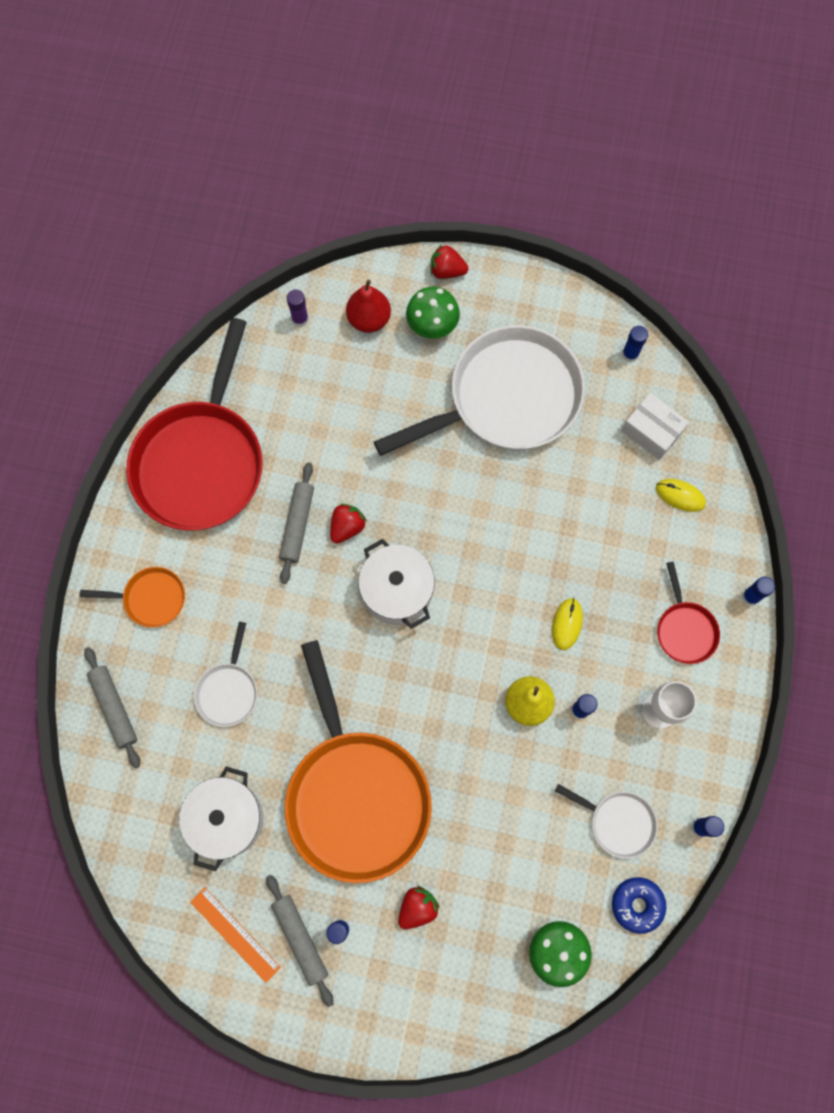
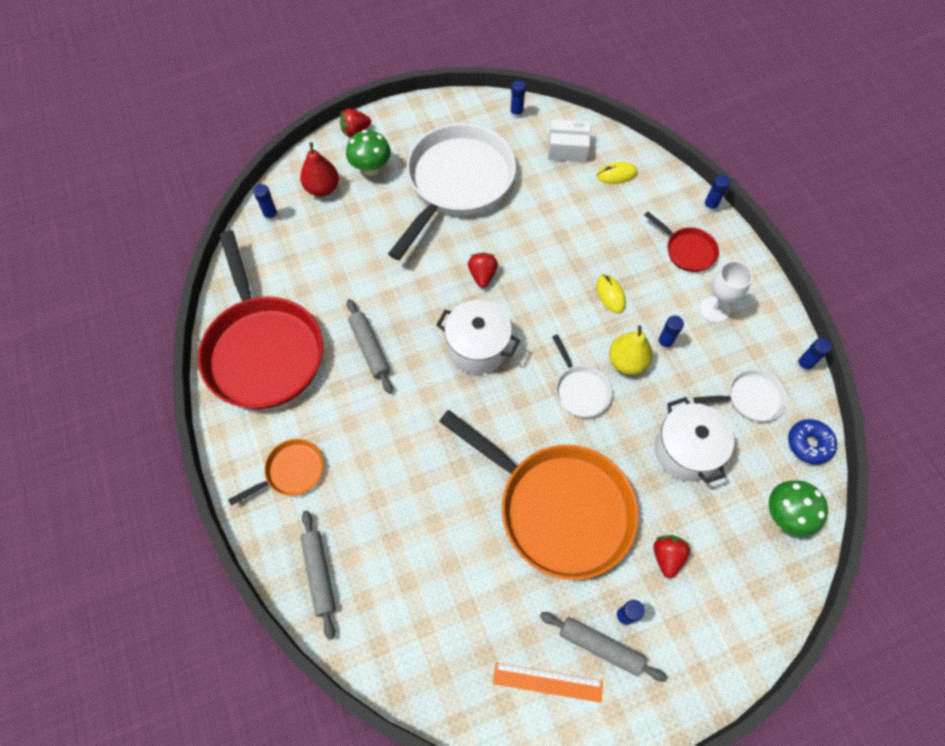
camera: 35 degrees left, 10 degrees down
grey rolling pin [84,647,140,768] -> grey rolling pin turned 45 degrees clockwise [300,510,336,640]
white pot [179,766,263,871] -> white pot moved to [654,397,734,484]
white pan [194,622,258,727] -> white pan moved to [552,334,612,417]
purple glue stick [287,289,309,327] -> blue glue stick [253,184,278,222]
red strawberry [330,504,367,543] -> red strawberry moved to [468,253,498,288]

